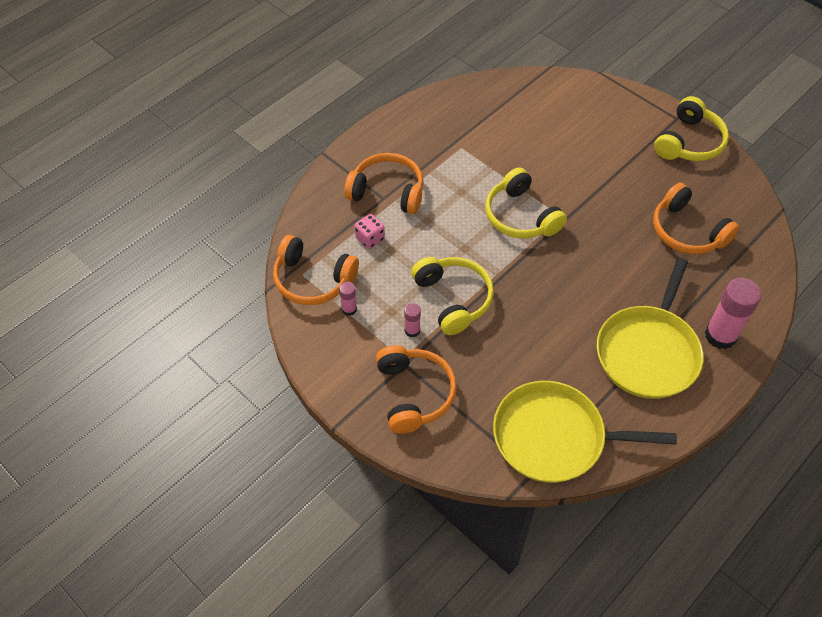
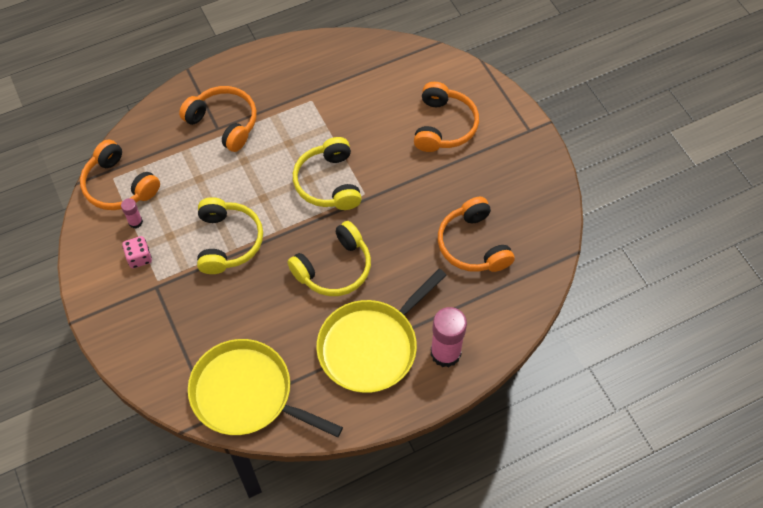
camera: 20 degrees right, 5 degrees up
pink dice [354,214,385,249] -> pink dice moved to [122,236,152,268]
orange headphones [376,345,457,434] -> orange headphones moved to [414,82,479,152]
pink glue stick [404,303,421,337] -> none
yellow headphones [654,96,729,161] -> yellow headphones moved to [287,221,371,296]

